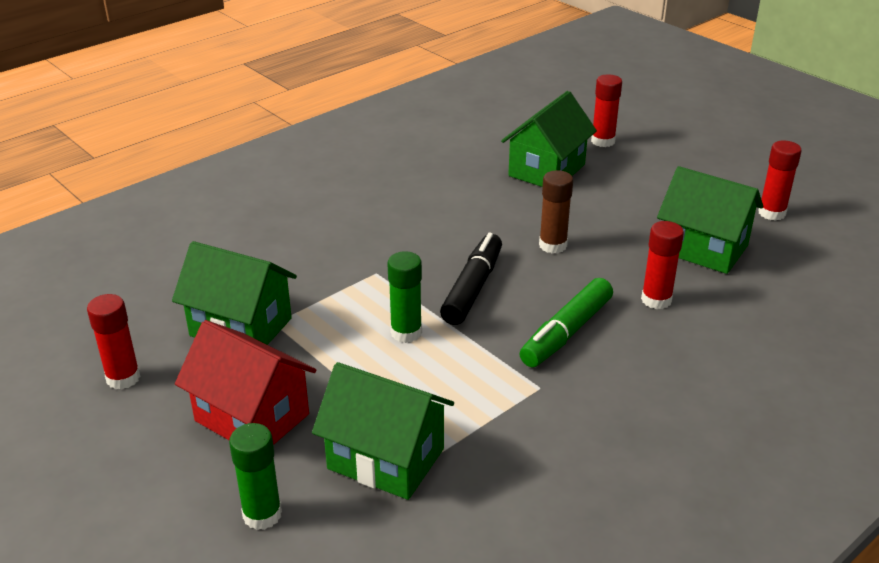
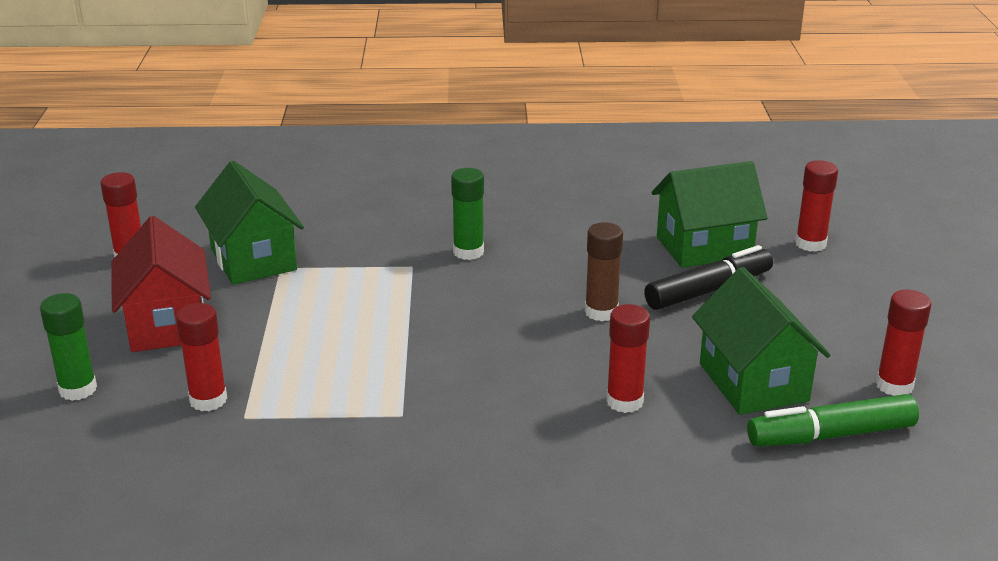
camera: 40 degrees right, 5 degrees down
green house [312,362,454,500] -> red glue stick [176,303,227,411]
green glue stick [387,251,422,343] -> green glue stick moved to [451,168,484,260]
black marker [440,233,502,325] -> black marker moved to [644,245,773,310]
green marker [519,278,613,367] -> green marker moved to [747,394,919,446]

